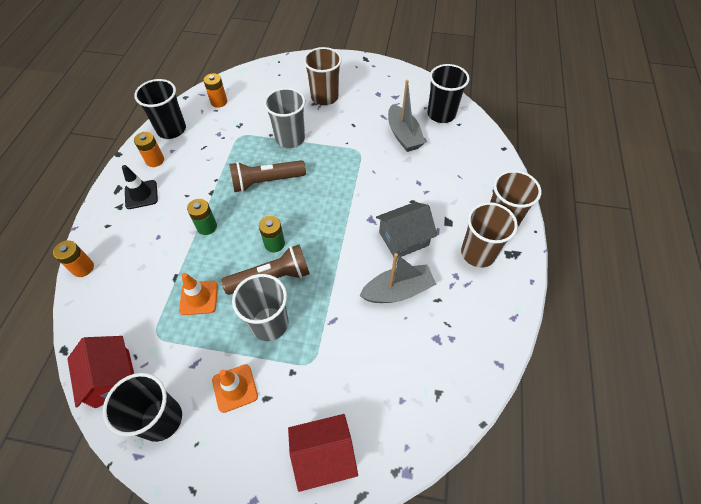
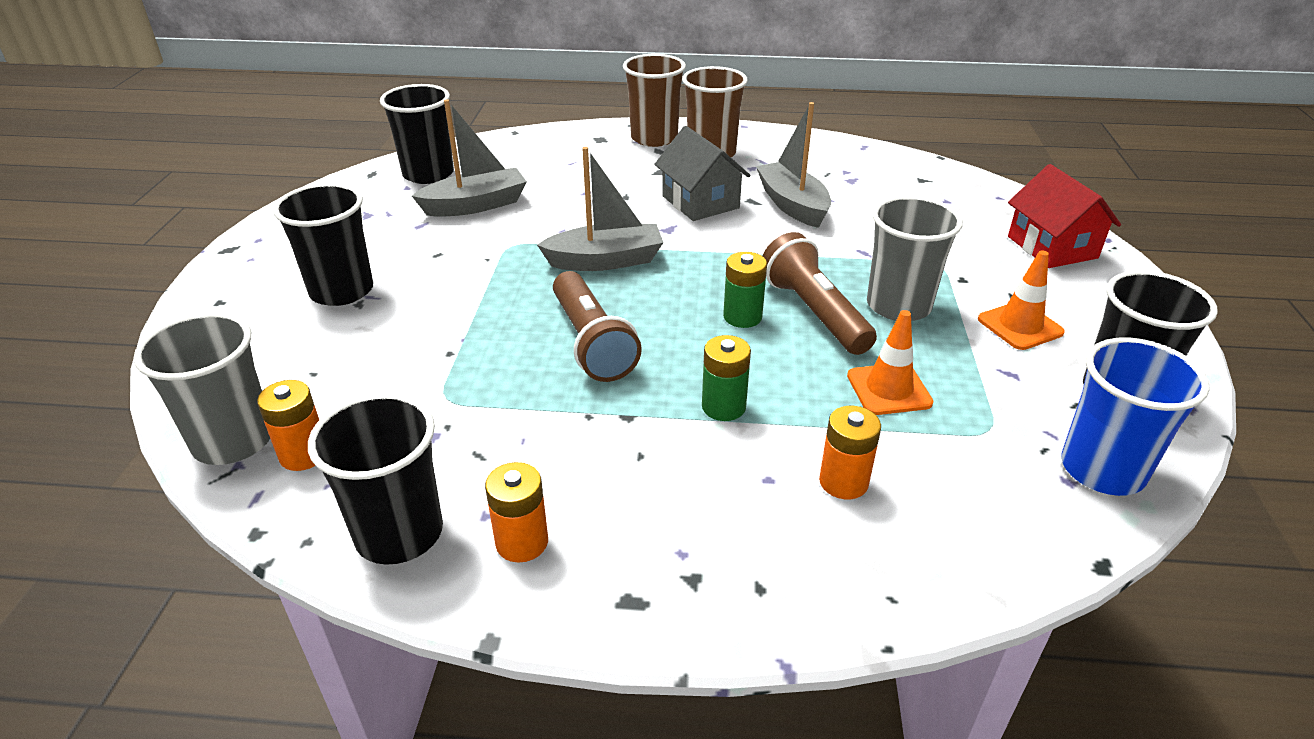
camera: 95 degrees left, 20 degrees down
orange battery [53,240,94,277] -> orange battery moved to [819,406,881,499]
red house [67,336,134,408] -> blue cup [1061,337,1210,496]
black traffic cone [122,165,158,209] -> none
grey cup [264,88,305,148] -> grey cup moved to [134,312,270,465]
brown cup [303,47,342,105] -> black cup [273,183,373,306]
none -> grey boat [537,147,664,271]

